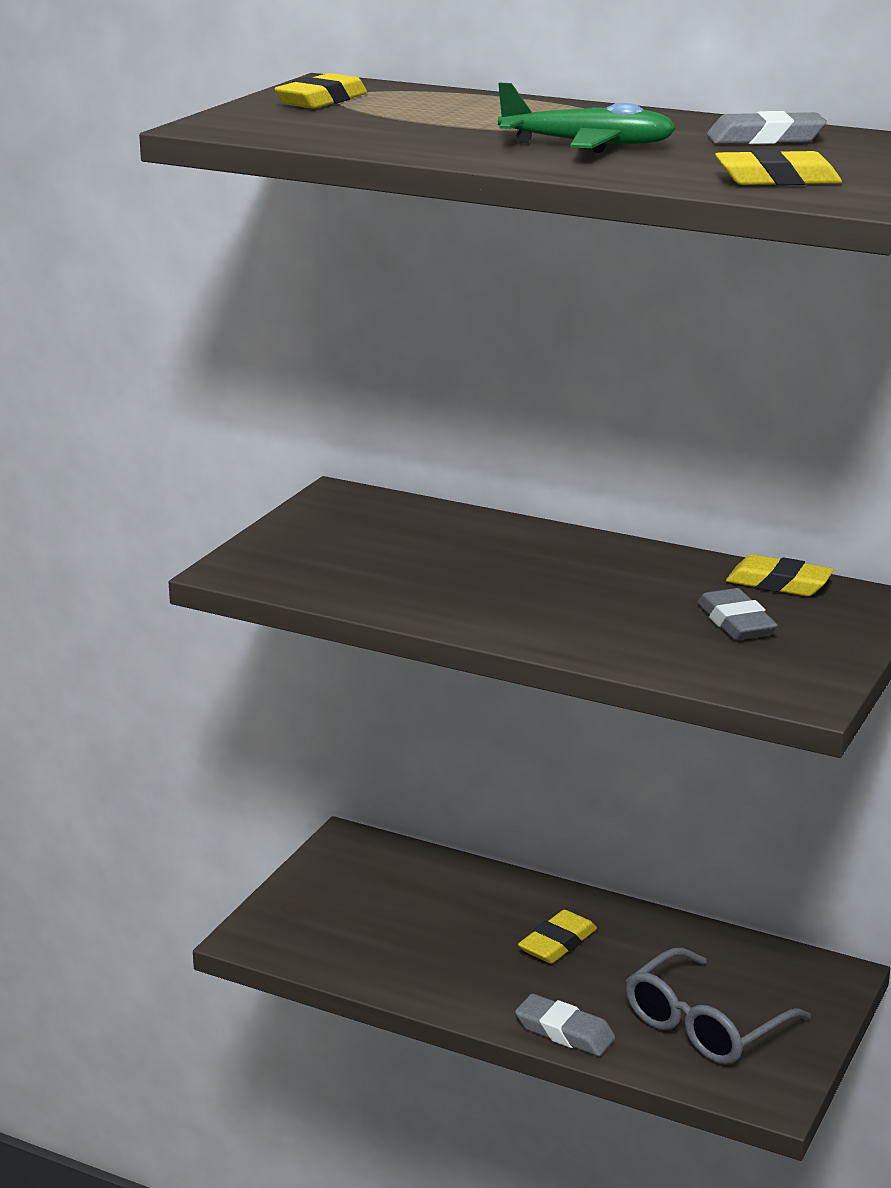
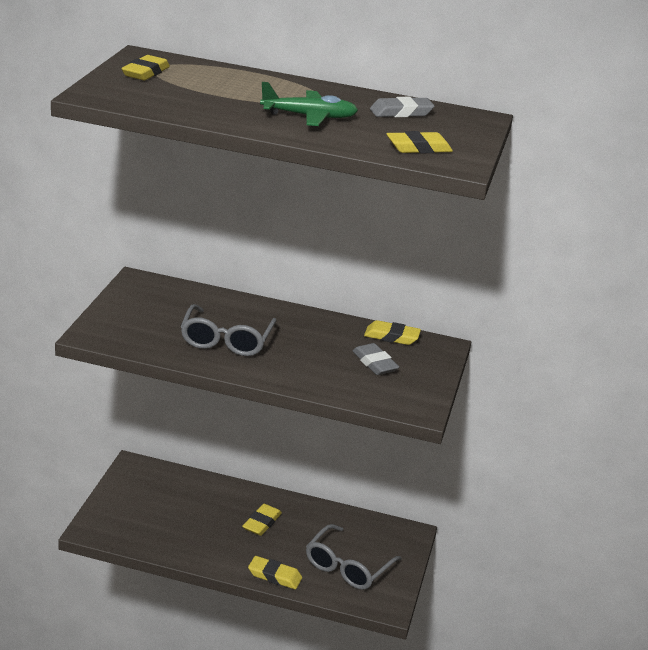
camera: 15 degrees left, 5 degrees up
grey eraser [515,994,615,1056] -> yellow eraser [248,556,302,589]
none -> grey glasses [180,304,277,356]

